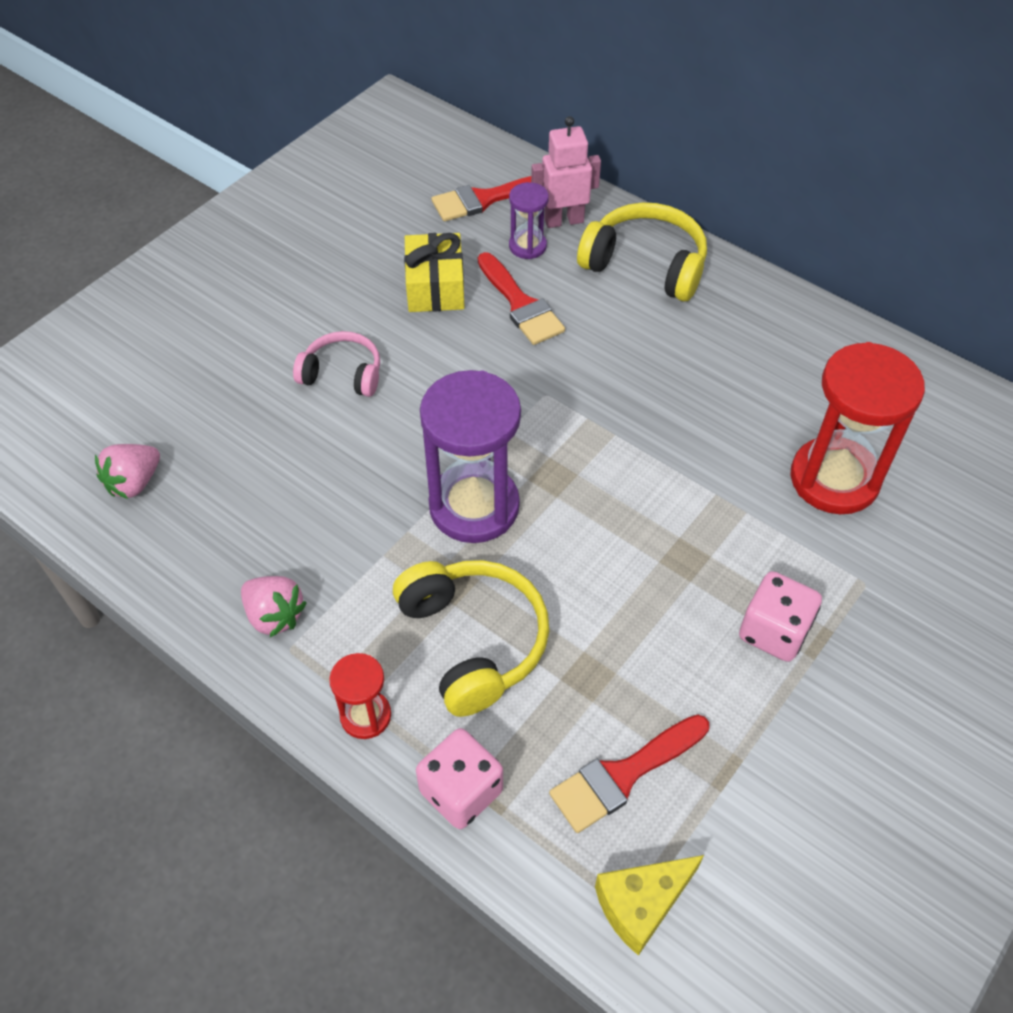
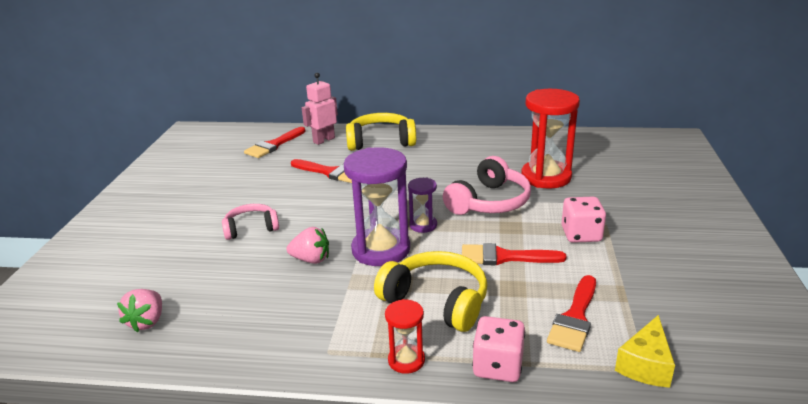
camera: 30 degrees left, 25 degrees down
pink strawberry [241,576,307,637] -> pink strawberry moved to [287,227,329,264]
yellow gift [404,233,465,312] -> none
purple hourglass [509,182,549,259] -> purple hourglass moved to [408,178,437,233]
none -> pink headphones [443,156,531,215]
none -> red brush [462,243,567,265]

